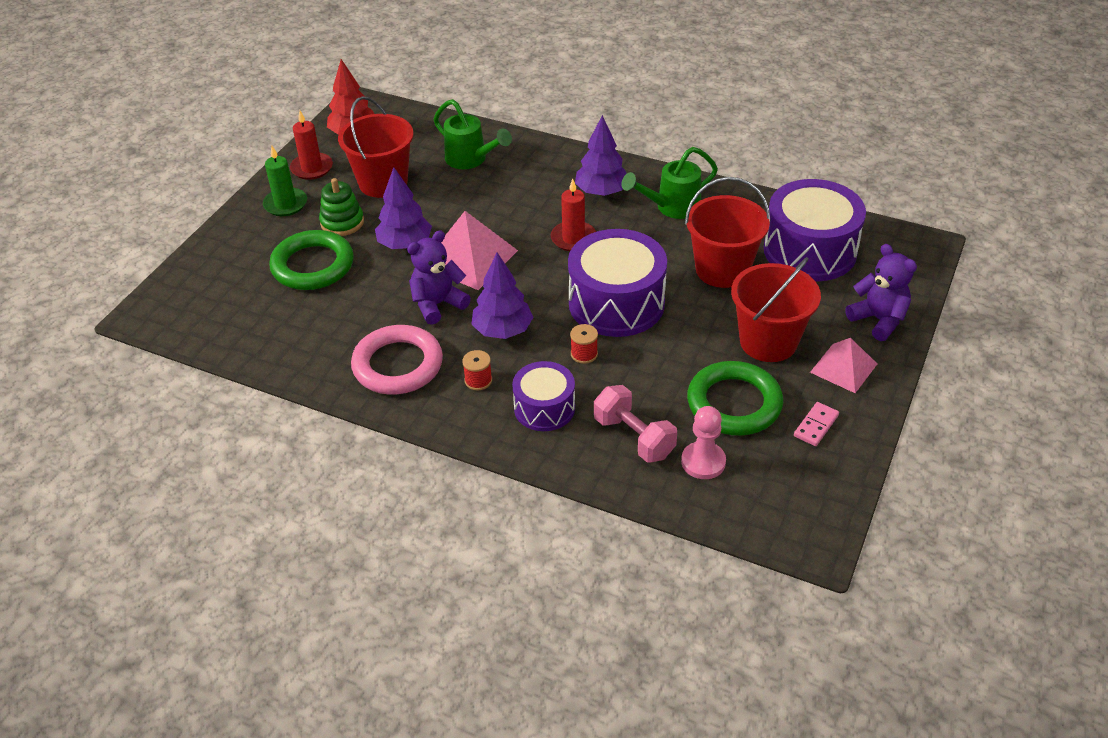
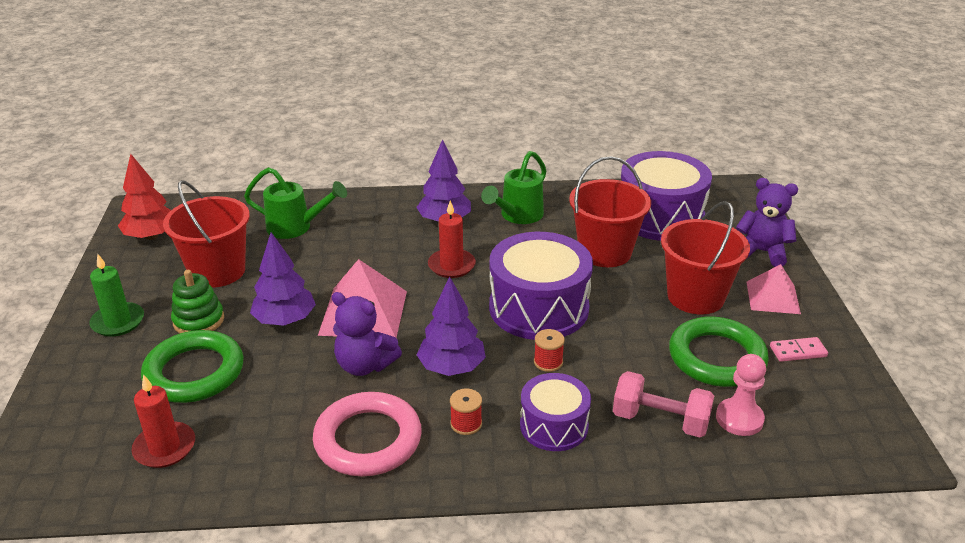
camera: 30 degrees left, 10 degrees down
red candle [290,110,333,180] -> red candle moved to [131,374,195,468]
purple teddy bear [407,230,471,325] -> purple teddy bear turned 90 degrees counterclockwise [332,292,402,376]
pink domino [794,402,839,446] -> pink domino turned 75 degrees clockwise [770,337,828,362]

